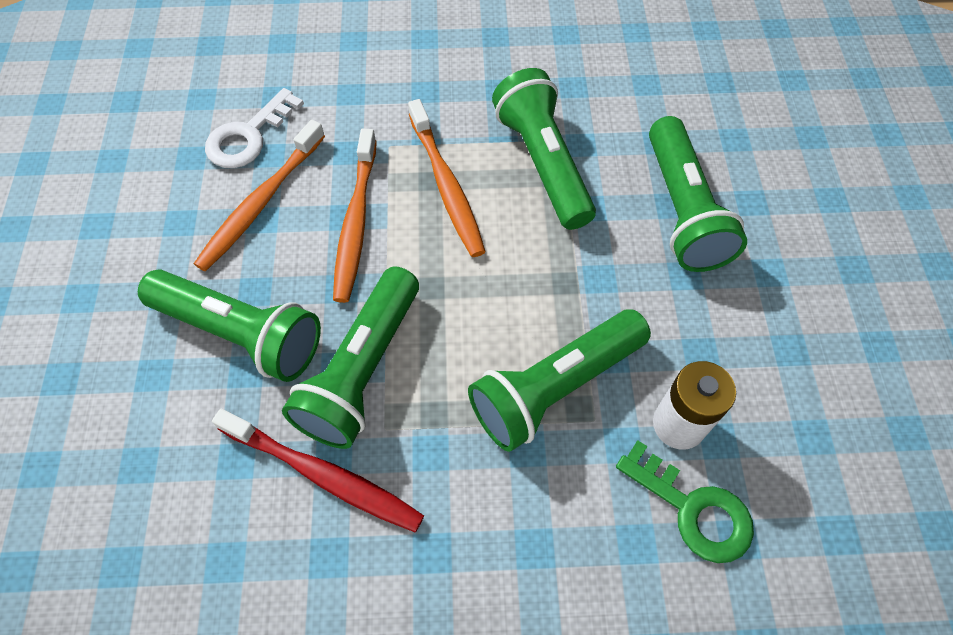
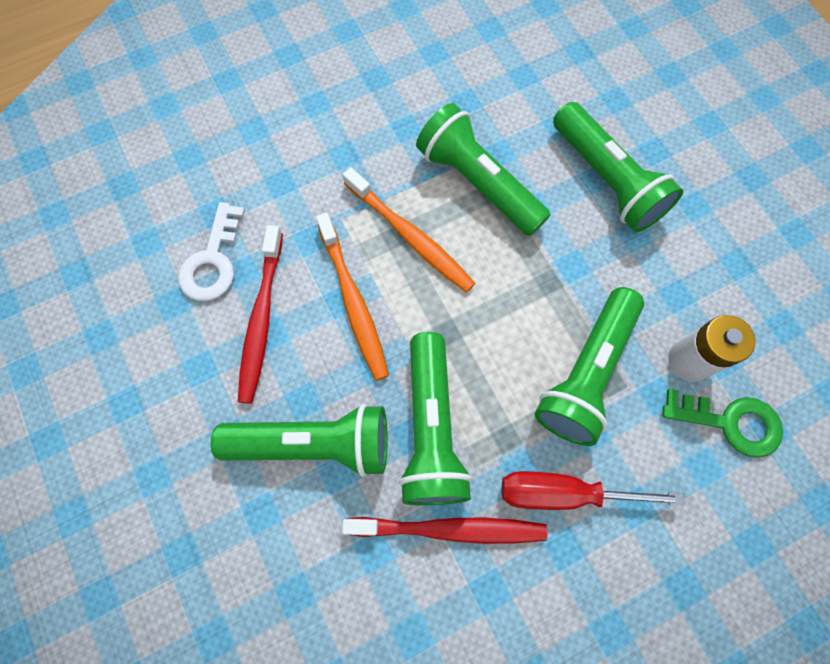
camera: 25 degrees left, 10 degrees up
orange toothbrush [194,120,325,272] -> red toothbrush [238,225,283,404]
none -> red screwdriver [502,471,685,510]

